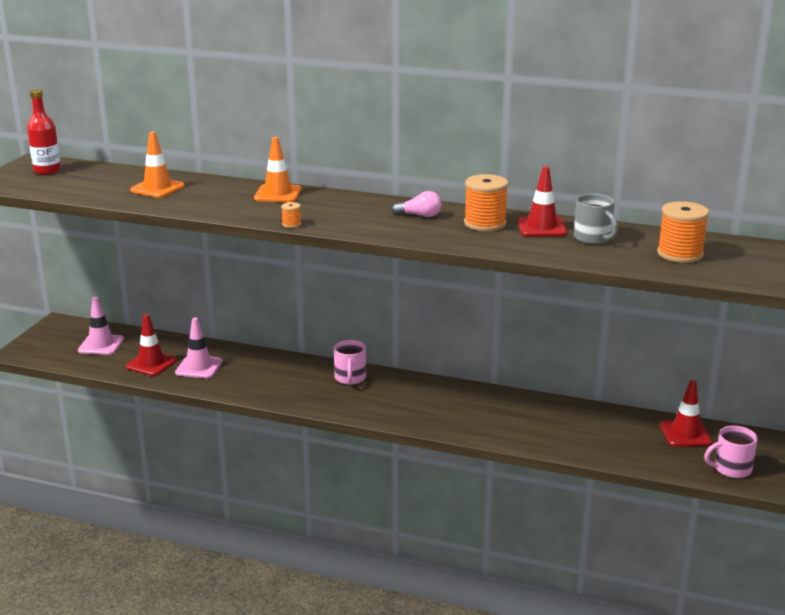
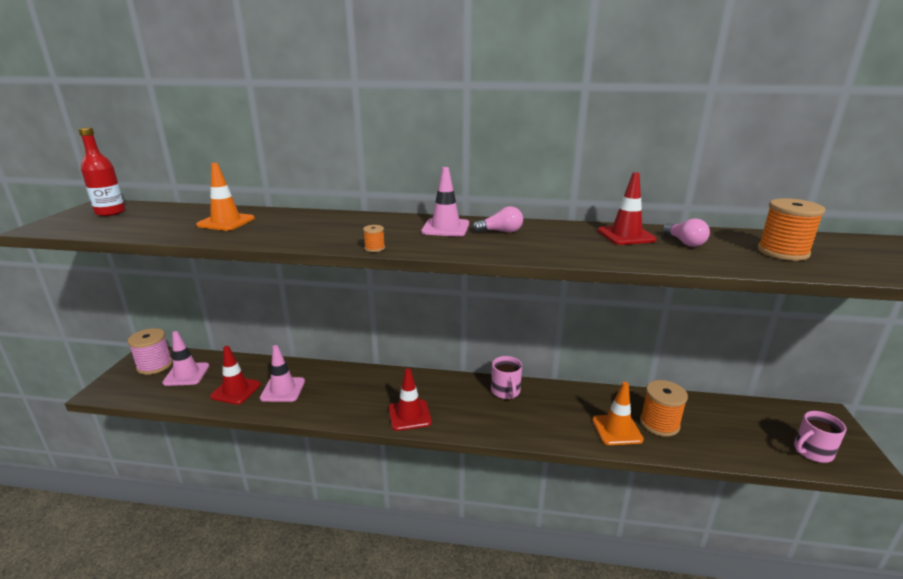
camera: 10 degrees left, 0 degrees up
orange traffic cone [254,137,301,202] -> orange traffic cone moved to [592,382,644,445]
pink mug [334,340,366,385] -> pink mug moved to [491,356,522,399]
orange spool [464,174,508,231] -> orange spool moved to [640,380,688,437]
grey mug [574,194,618,244] -> pink light bulb [662,219,710,247]
red traffic cone [660,380,712,447] -> red traffic cone moved to [389,368,432,431]
none -> pink spool [127,328,173,375]
none -> pink traffic cone [421,167,469,237]

